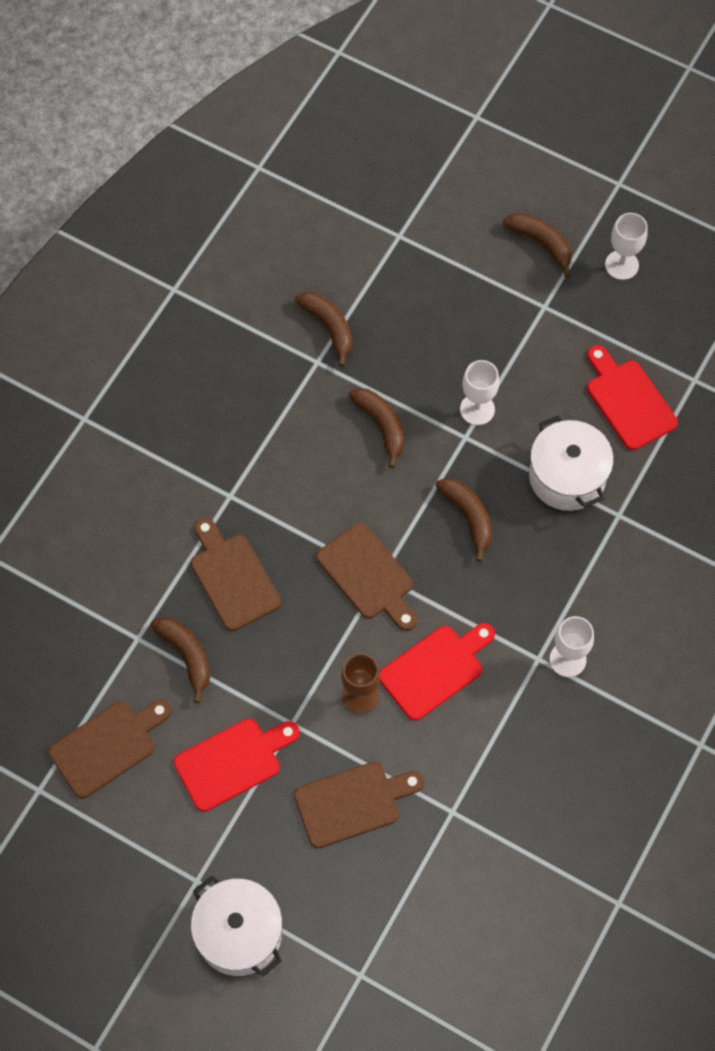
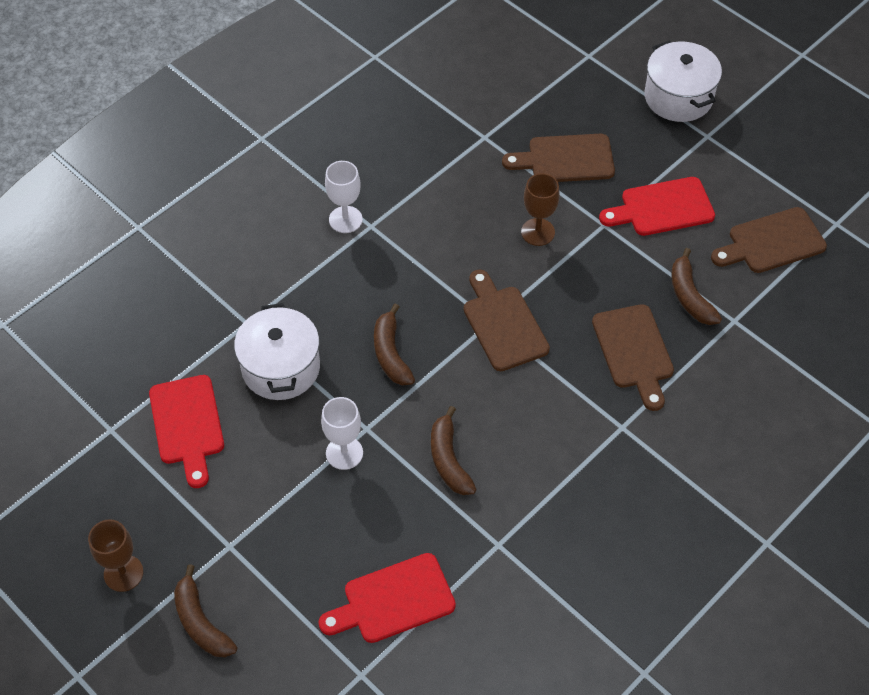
camera: 165 degrees left, 10 degrees down
brown banana [295,292,352,367] -> none
red cutting board [380,623,495,721] -> red cutting board moved to [318,553,456,643]
white goblet [605,213,648,280] -> brown goblet [88,519,143,592]

